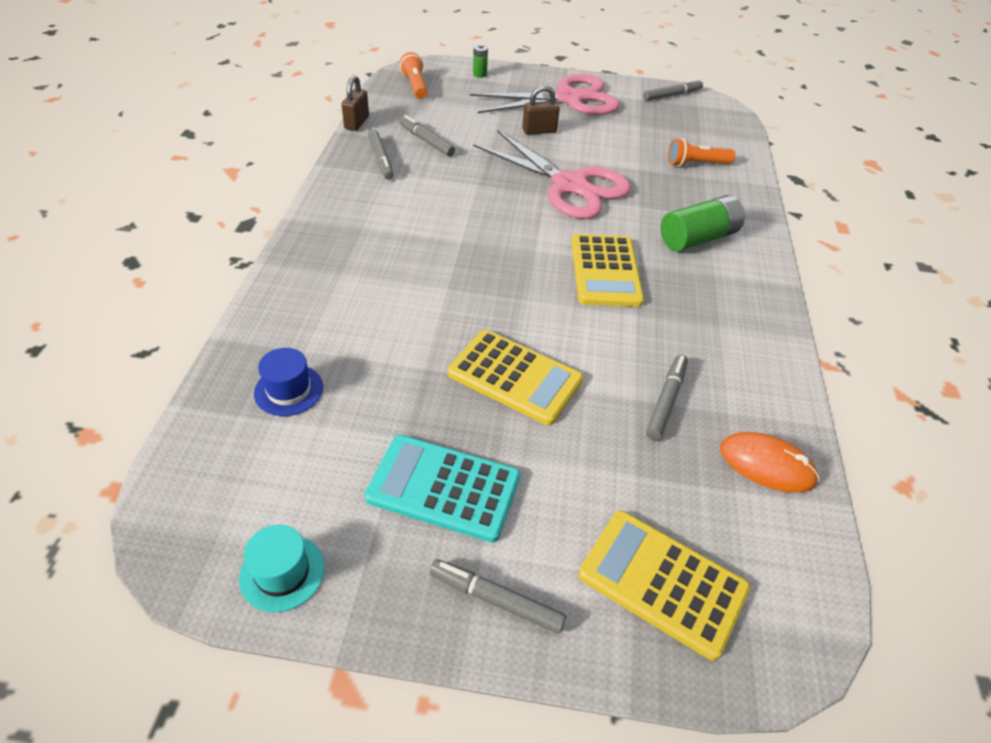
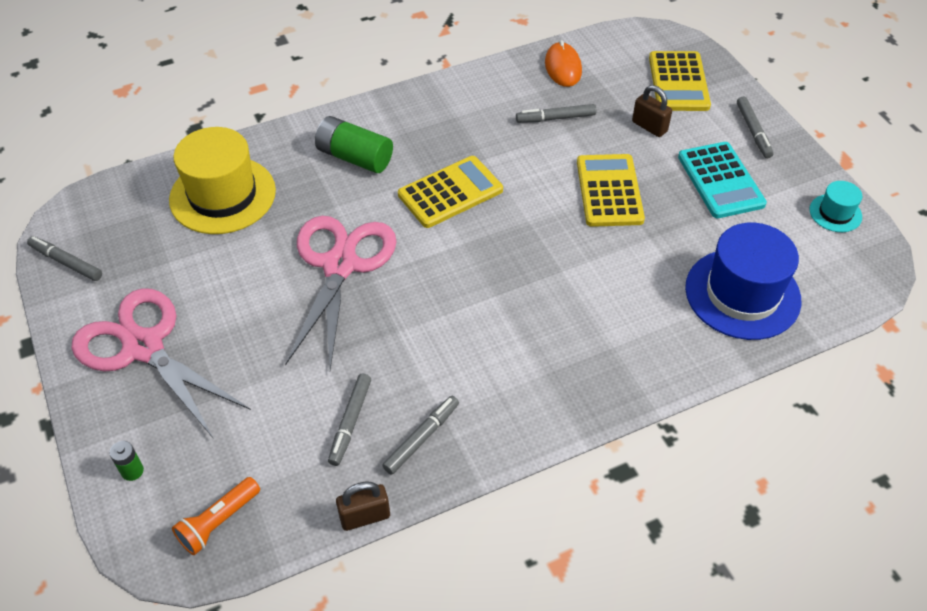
camera: 120 degrees left, 5 degrees up
blue hat [254,348,323,416] -> blue hat [685,223,801,340], size x2.08
brown padlock [522,85,559,135] -> brown padlock moved to [632,85,672,137]
orange flashlight [668,138,735,167] -> yellow hat [169,127,276,234]

